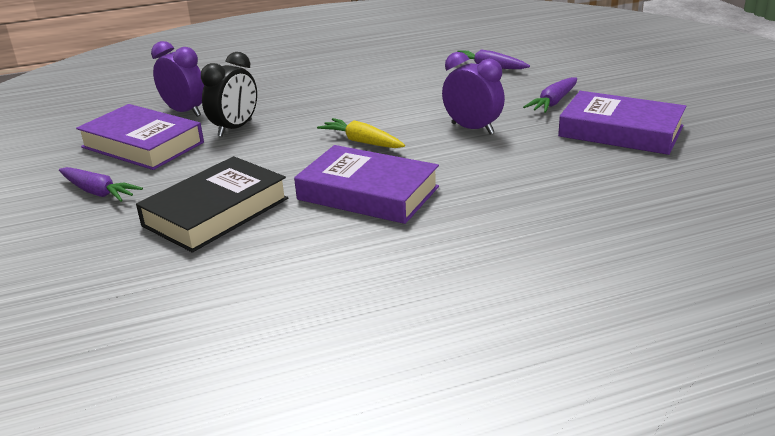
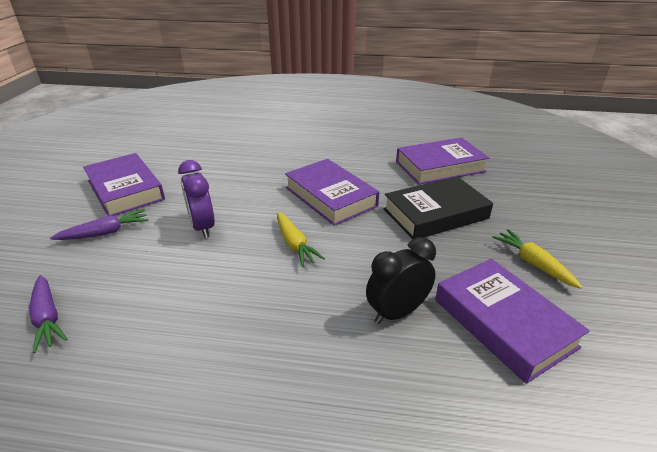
camera: 155 degrees left, 5 degrees up
purple carrot [59,167,143,202] -> yellow carrot [492,229,583,289]
purple clock [151,41,204,117] -> none
none -> purple book [396,137,489,185]

